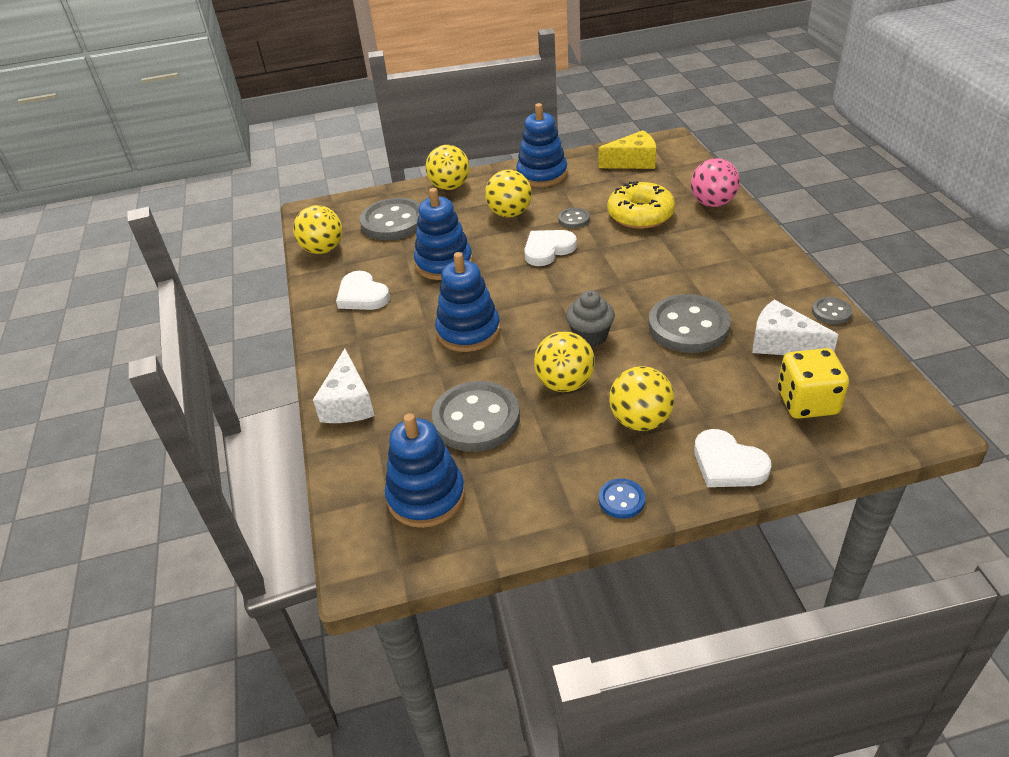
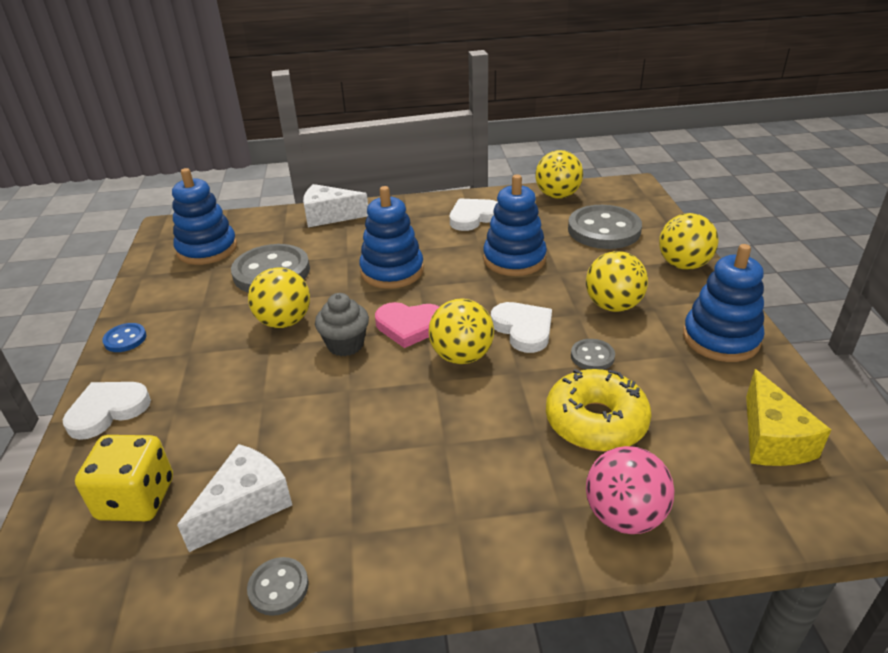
camera: 95 degrees right, 5 degrees down
yellow ball [609,366,675,431] -> yellow ball moved to [429,298,494,364]
grey button [648,294,731,353] -> none
none -> pink heart [375,302,439,348]

